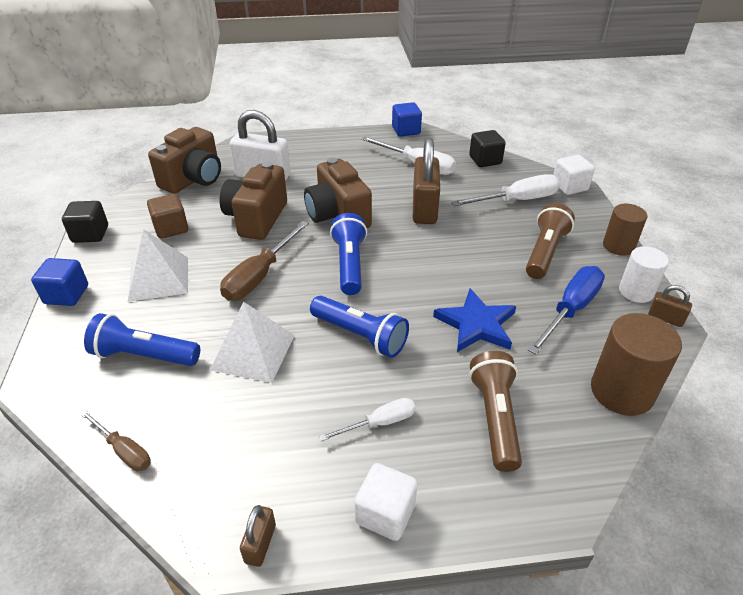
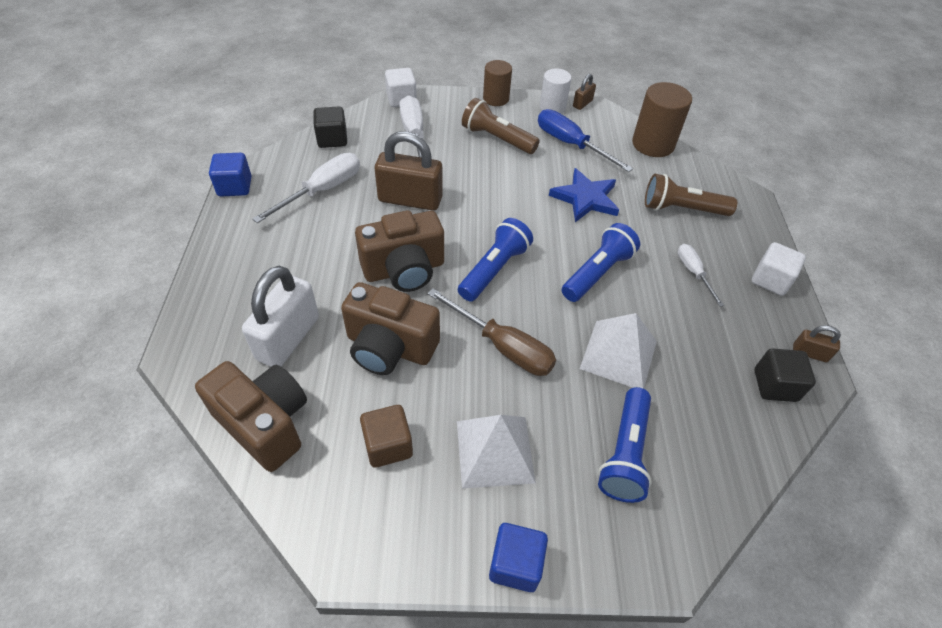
camera: 85 degrees left, 10 degrees up
black cube [62,201,108,243] -> black cube moved to [754,348,816,402]
brown screwdriver [80,410,151,471] -> none
blue flashlight [330,213,367,295] -> blue flashlight turned 120 degrees clockwise [458,218,533,302]

